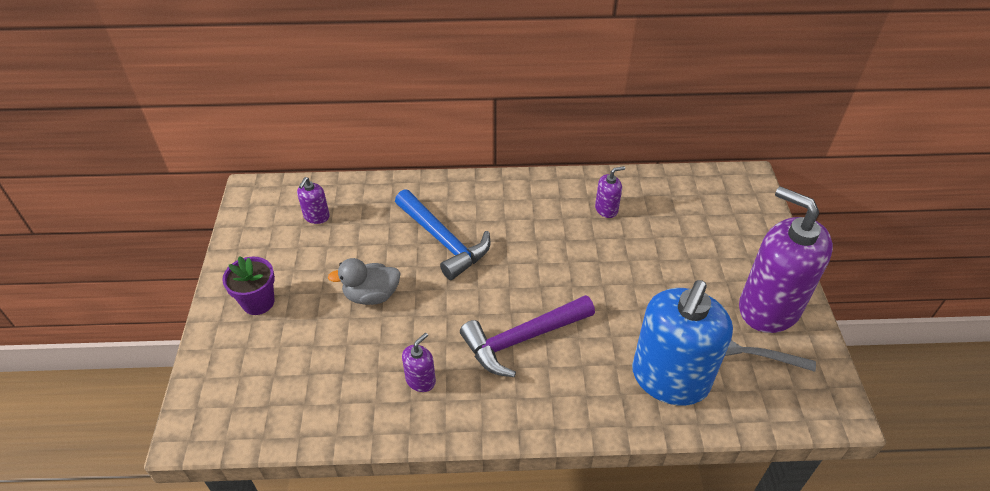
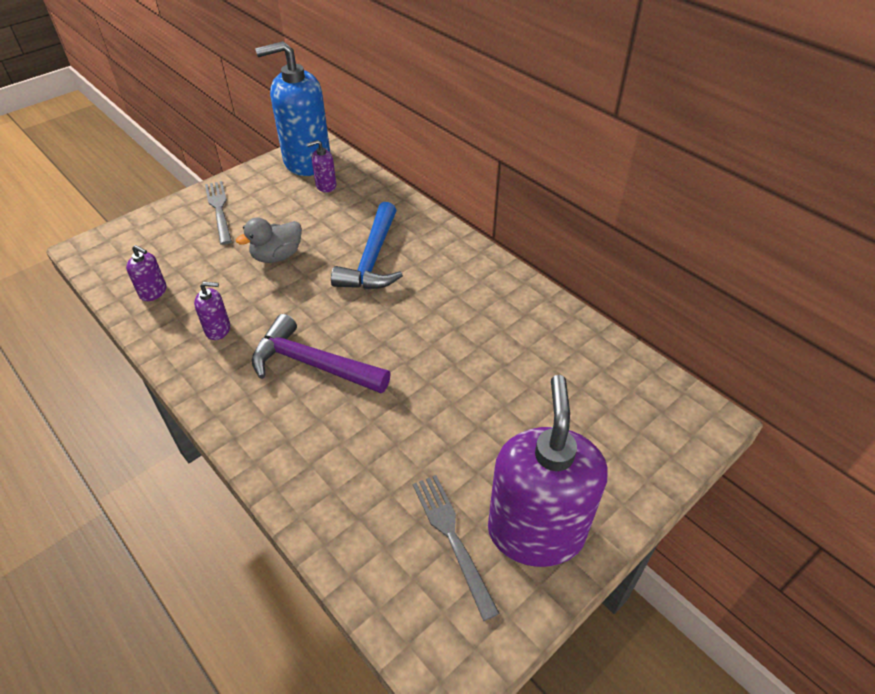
camera: 50 degrees right, 0 degrees up
purple flower pot [222,256,275,315] -> grey fork [205,181,232,245]
grey duck [328,258,401,305] -> grey duck turned 75 degrees counterclockwise [236,217,302,263]
purple soap dispenser [595,166,625,218] -> purple soap dispenser moved to [126,245,167,301]
blue soap dispenser [632,280,733,406] -> blue soap dispenser moved to [255,41,330,176]

